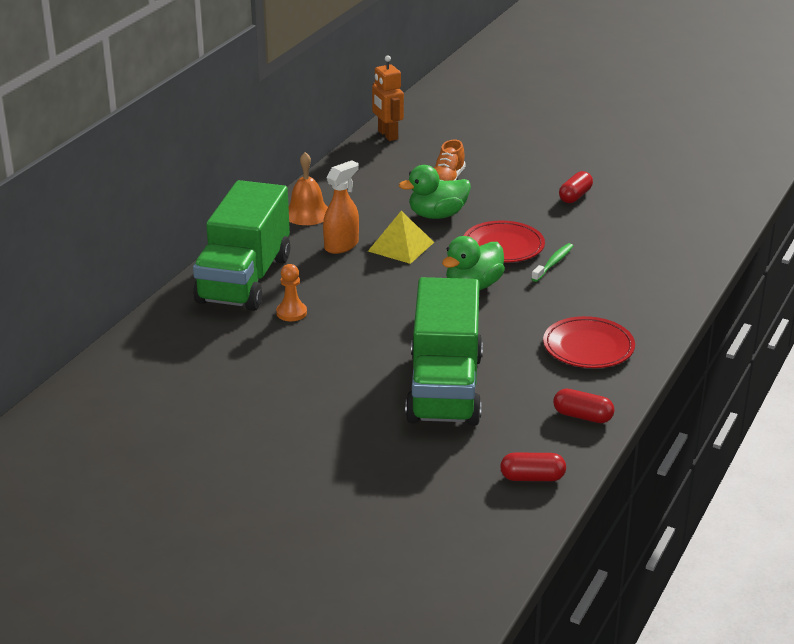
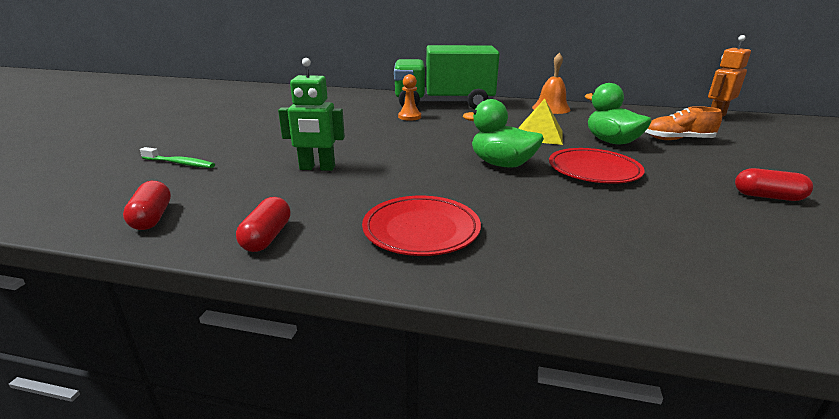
camera: 75 degrees right, 5 degrees down
orange spray bottle [323,160,359,254] -> none
green truck [405,277,483,426] -> green robot [278,58,345,171]
green toothbrush [531,243,573,282] -> green toothbrush moved to [140,147,215,168]

